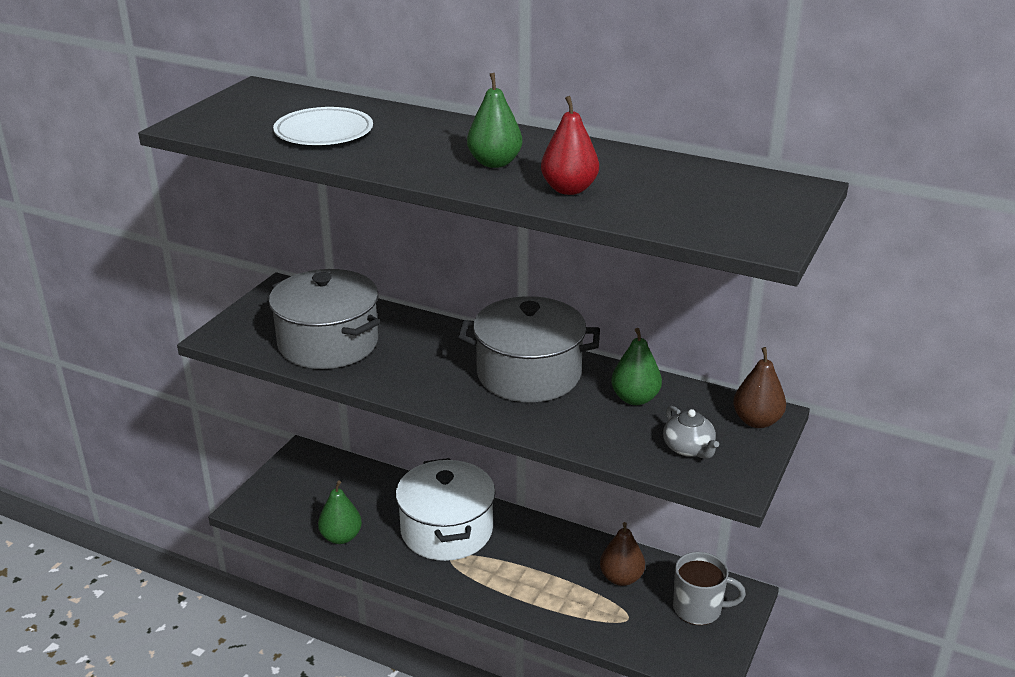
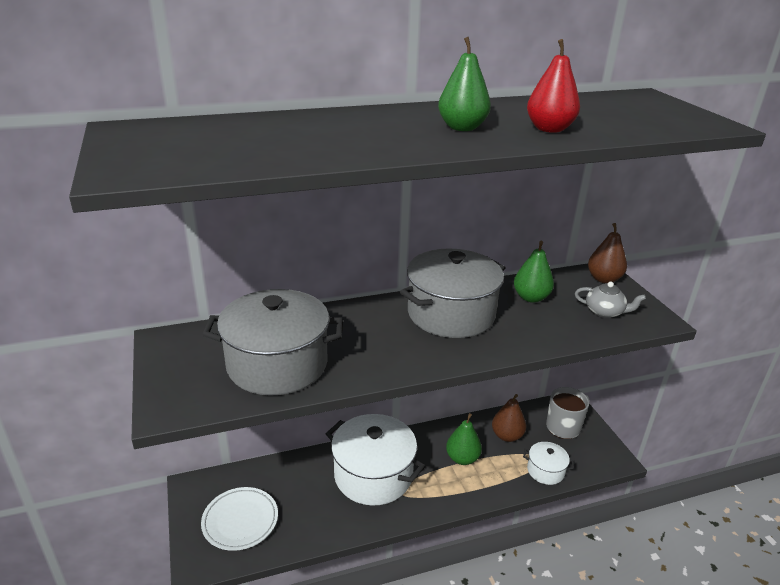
camera: 45 degrees left, 0 degrees up
white plate [273,107,373,145] -> white plate moved to [201,487,278,551]
green pear [318,481,362,544] -> green pear moved to [446,413,482,465]
none -> white pot [523,442,574,485]

